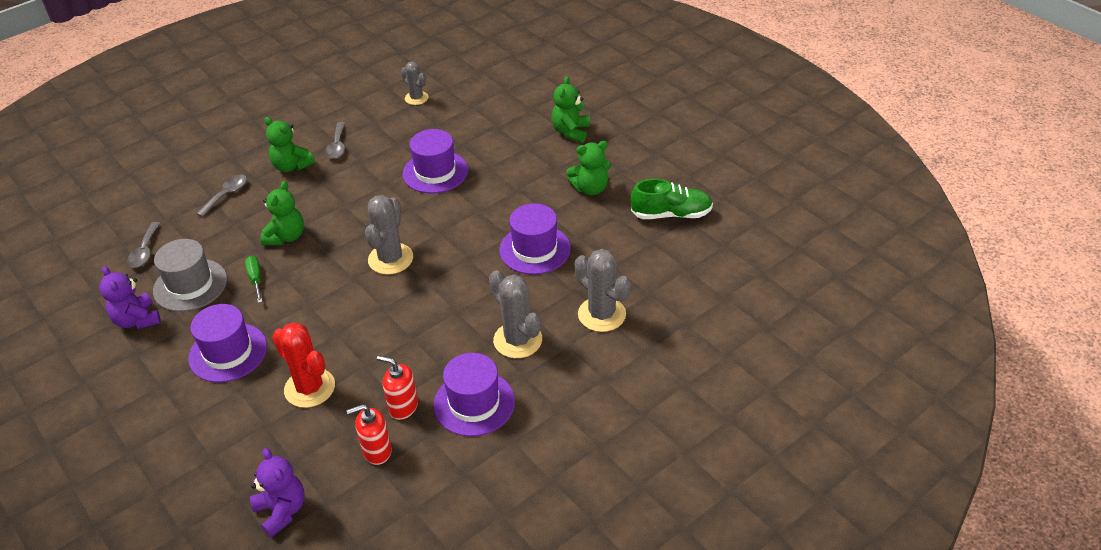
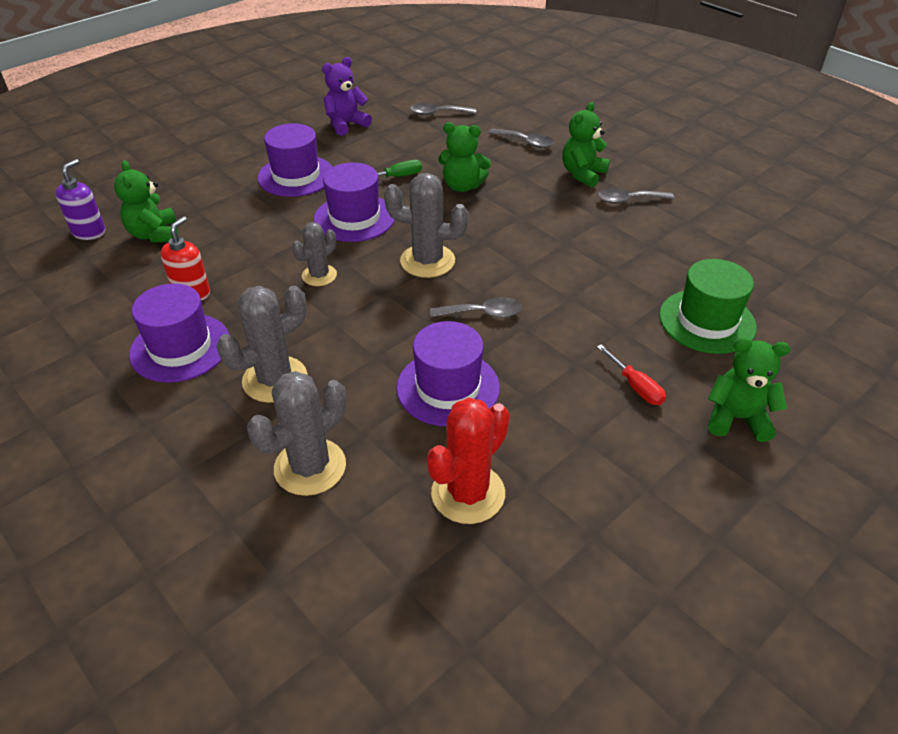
camera: 85 degrees right, 0 degrees up
grey hat [153,239,227,312] -> none
purple teddy bear [250,448,305,538] -> purple soap dispenser [56,159,105,240]
red cactus [272,322,335,408] -> red cactus moved to [427,397,510,524]
red soap dispenser [347,404,392,465] -> none
grey cactus [401,61,428,105] -> grey cactus moved to [292,222,337,286]
purple hat [403,129,468,194] -> purple hat moved to [314,162,395,242]
green teddy bear [566,141,611,195] -> green teddy bear moved to [114,160,178,243]
green shoe [631,179,713,219] -> none
none -> grey spoon [430,297,522,318]
none -> red screwdriver [597,345,666,405]
none -> green hat [659,259,757,354]

